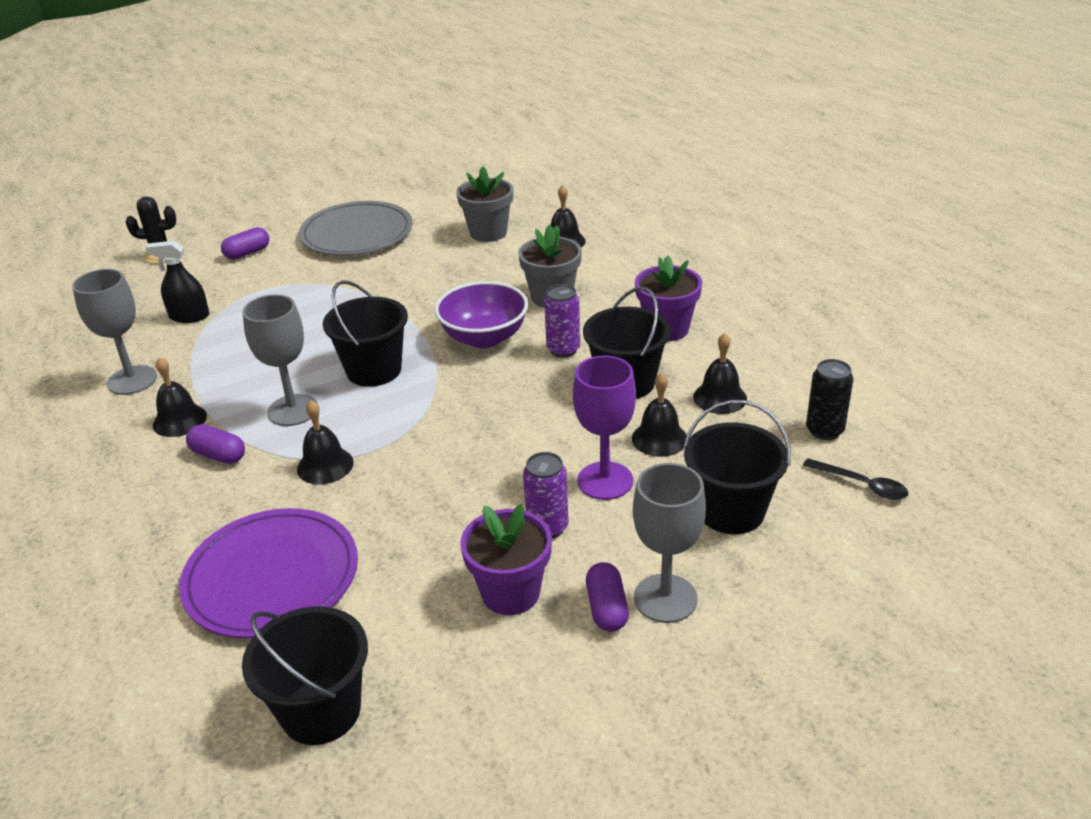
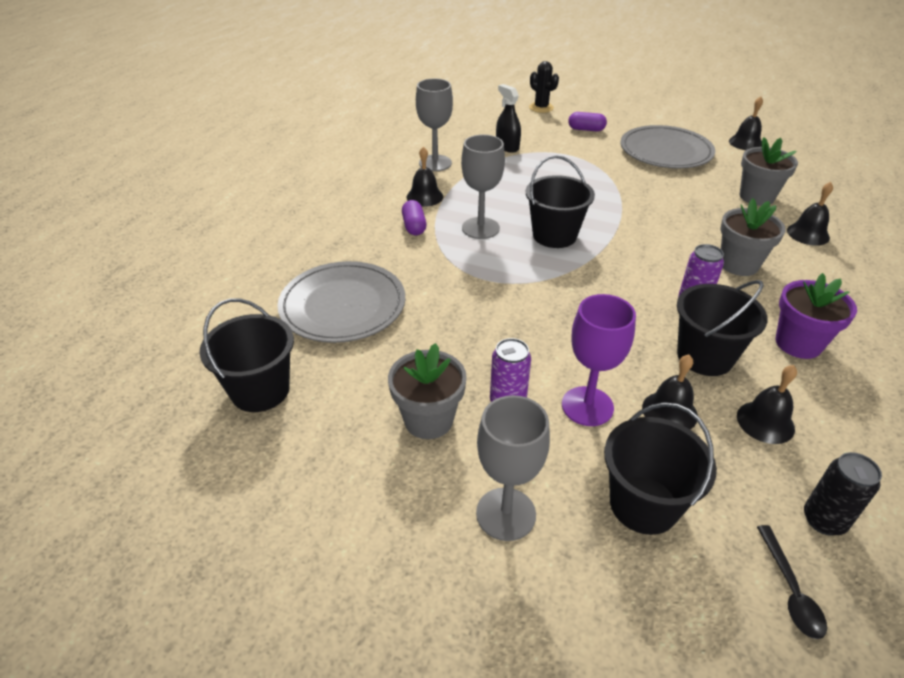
camera: 50 degrees right, 5 degrees up
purple plate [179,508,358,638] -> grey plate [277,261,405,343]
black bell [297,400,354,485] -> black bell moved to [729,96,763,150]
purple bowl [435,281,528,348] -> none
purple flower pot [460,504,552,615] -> grey flower pot [388,343,467,439]
purple capsule [586,562,629,632] -> none

